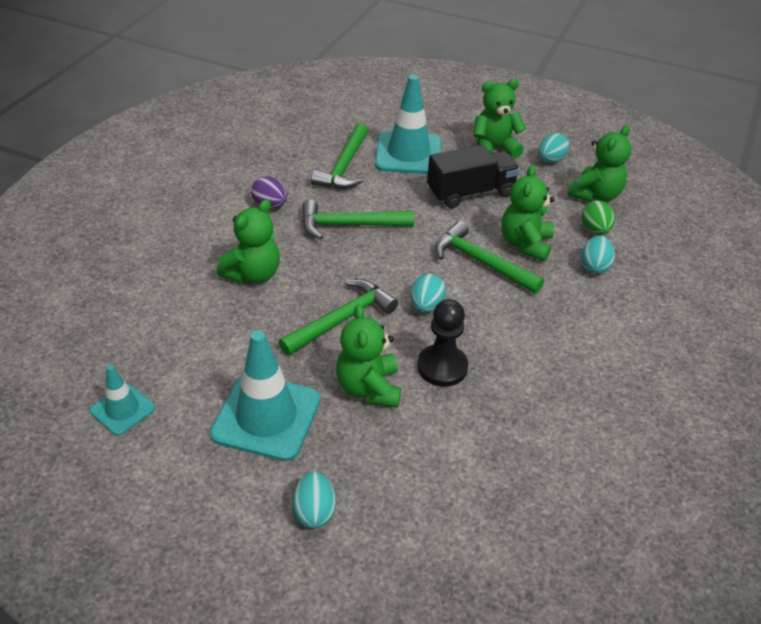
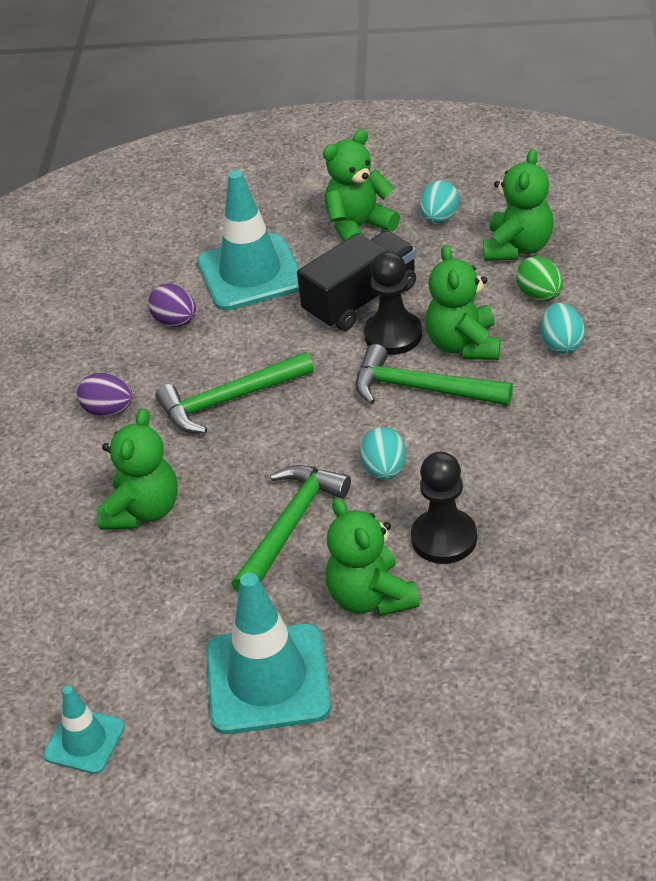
camera: 15 degrees left, 0 degrees up
turquoise egg [292,471,336,528] -> none
green hammer [311,123,368,189] -> purple egg [148,284,196,327]
none -> black pawn [364,251,422,355]

